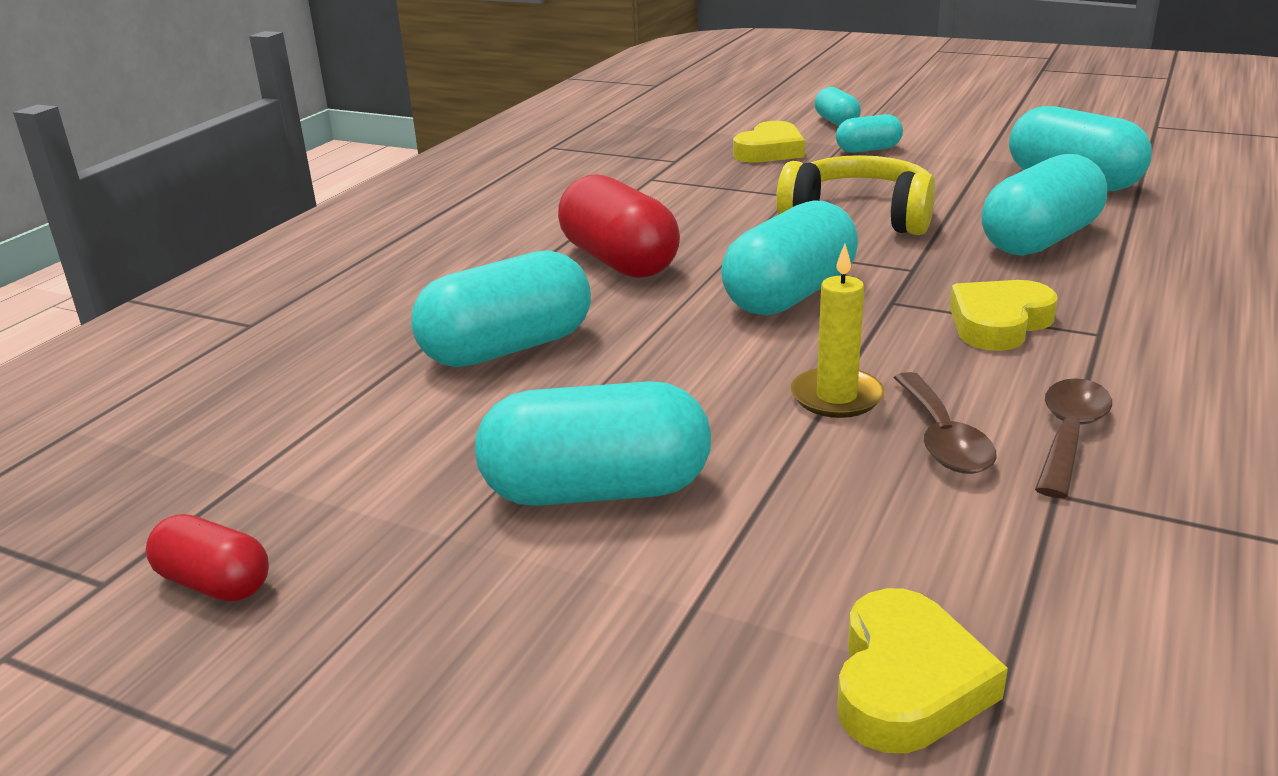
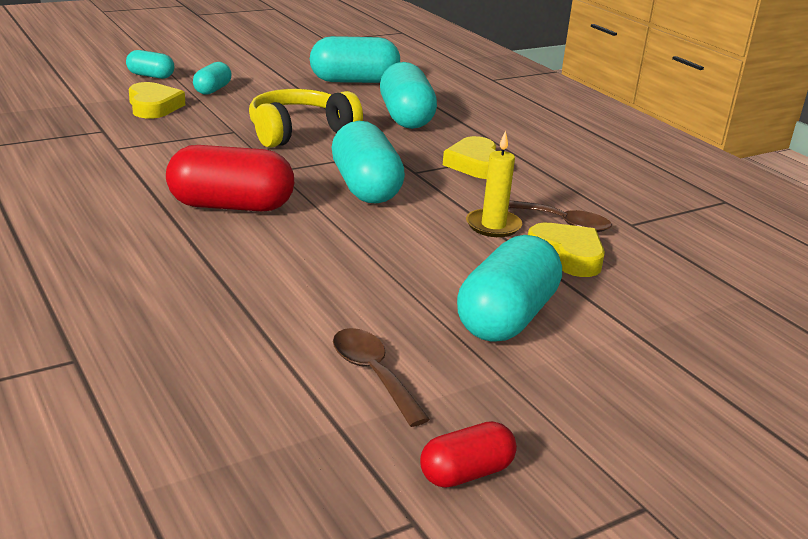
camera: 60 degrees left, 0 degrees up
turquoise capsule [411,250,591,367] -> none
yellow heart [837,588,1008,753] -> yellow heart moved to [528,223,605,277]
brown spoon [1035,378,1112,498] -> brown spoon moved to [333,328,430,427]

